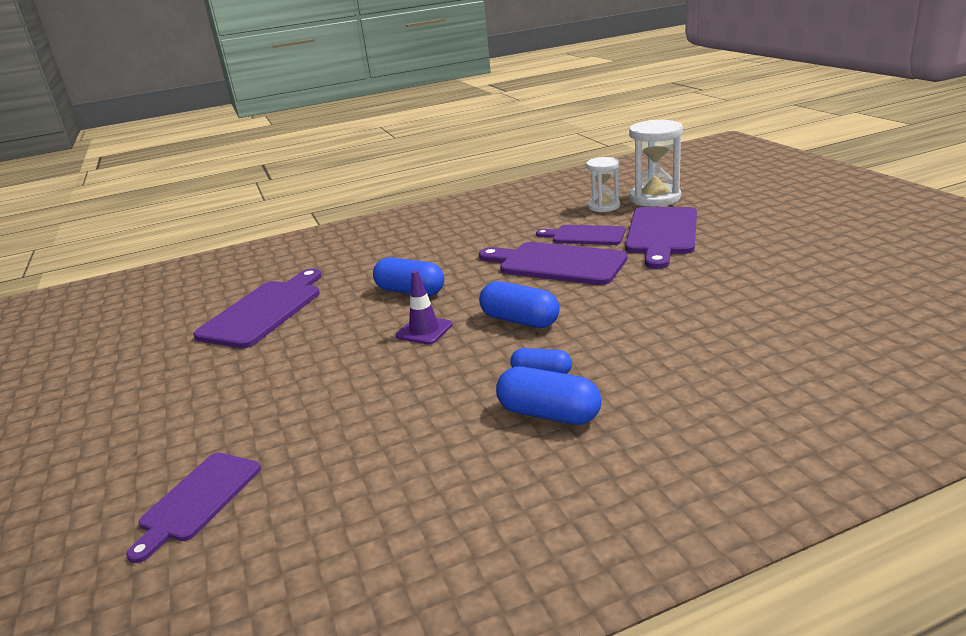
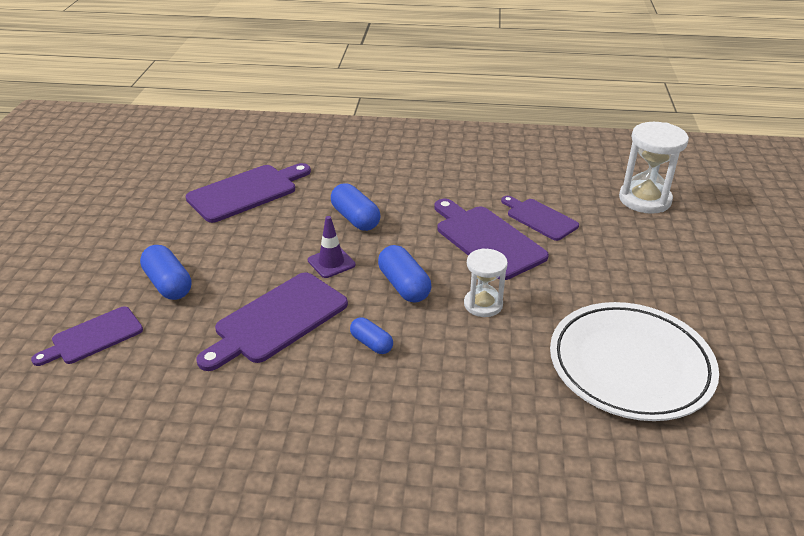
camera: 25 degrees right, 10 degrees up
blue capsule [496,367,602,425] -> blue capsule moved to [140,245,192,300]
white hourglass [586,157,620,212] -> white hourglass moved to [464,248,508,317]
purple cutting board [625,207,697,269] -> purple cutting board moved to [197,272,348,371]
none -> white plate [550,302,719,421]

